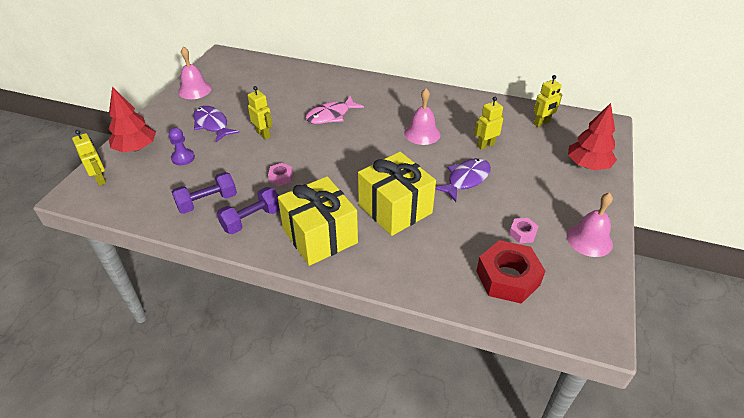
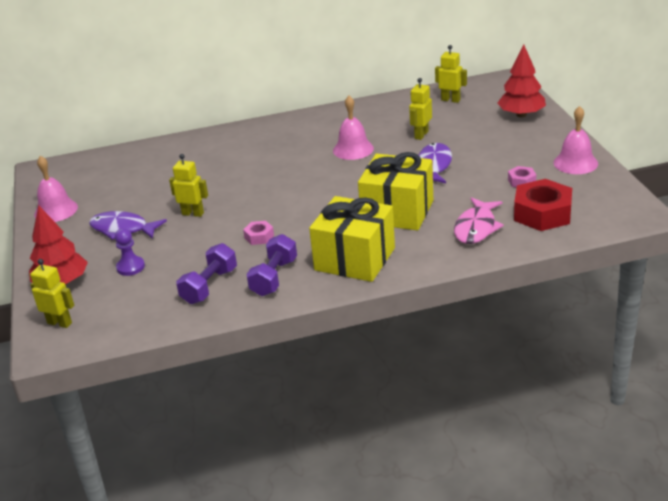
camera: 30 degrees left, 10 degrees down
pink fish [305,96,364,124] -> pink fish moved to [454,197,504,244]
yellow robot [534,75,562,127] -> yellow robot turned 90 degrees counterclockwise [435,45,467,103]

